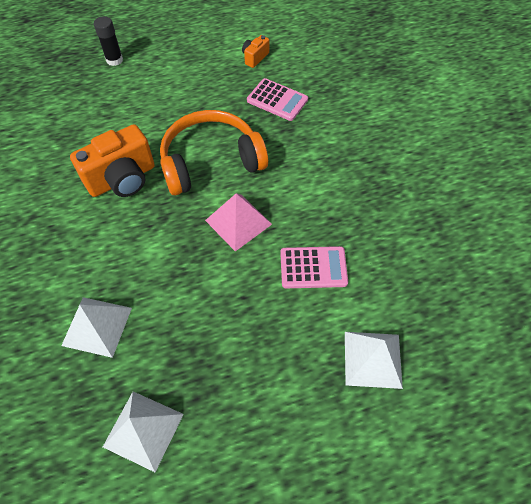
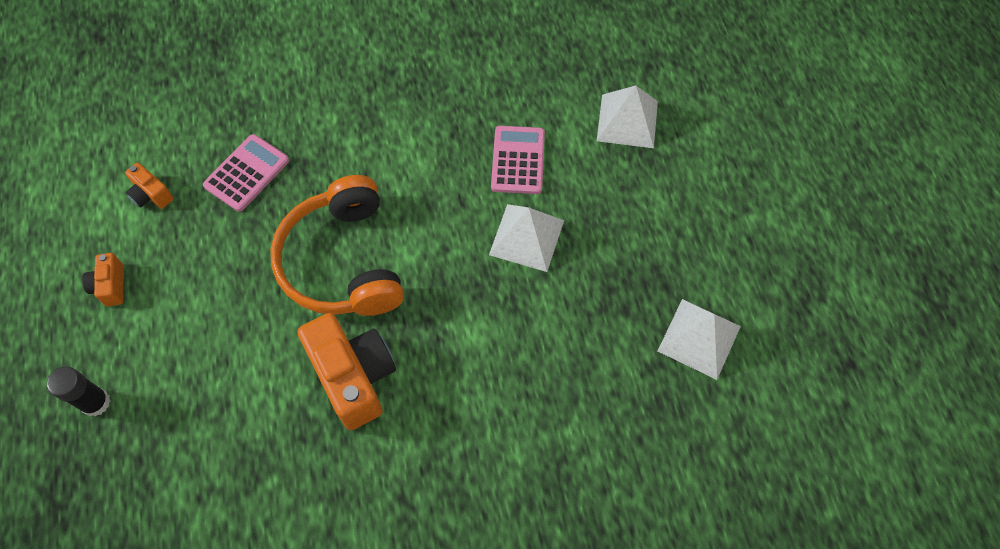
camera: 85 degrees left, 5 degrees up
white pyramid [61,297,132,358] -> white pyramid moved to [489,204,564,272]
pink pyramid [205,193,272,252] -> none
none -> orange camera [82,253,123,306]

